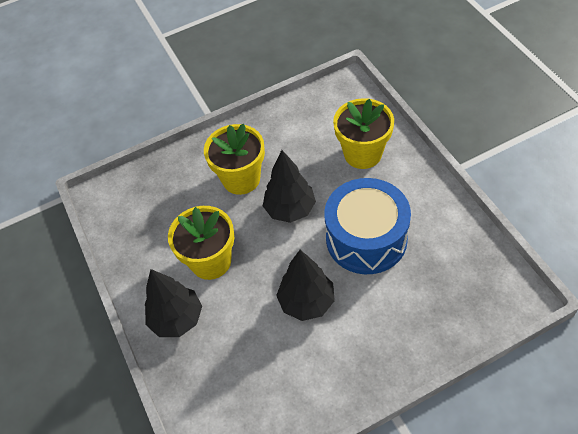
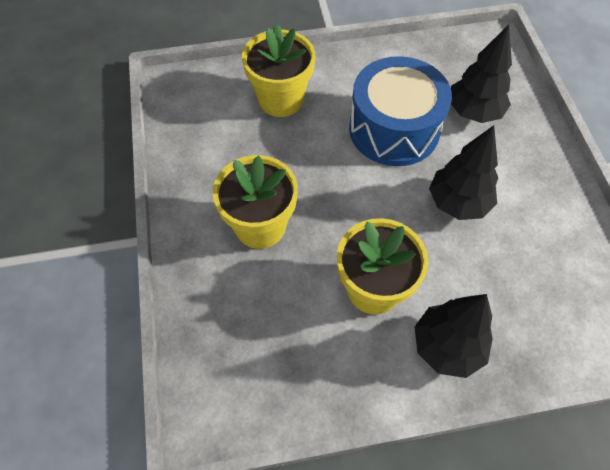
camera: 80 degrees left, 5 degrees up
black tree [263,150,316,223] -> black tree moved to [451,25,512,123]

